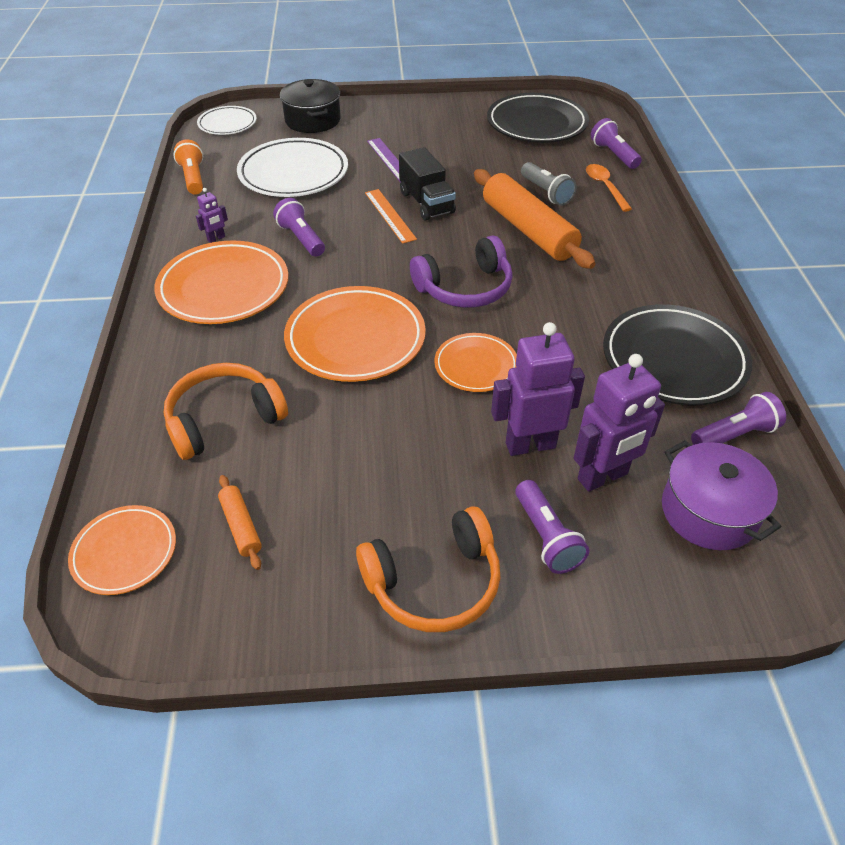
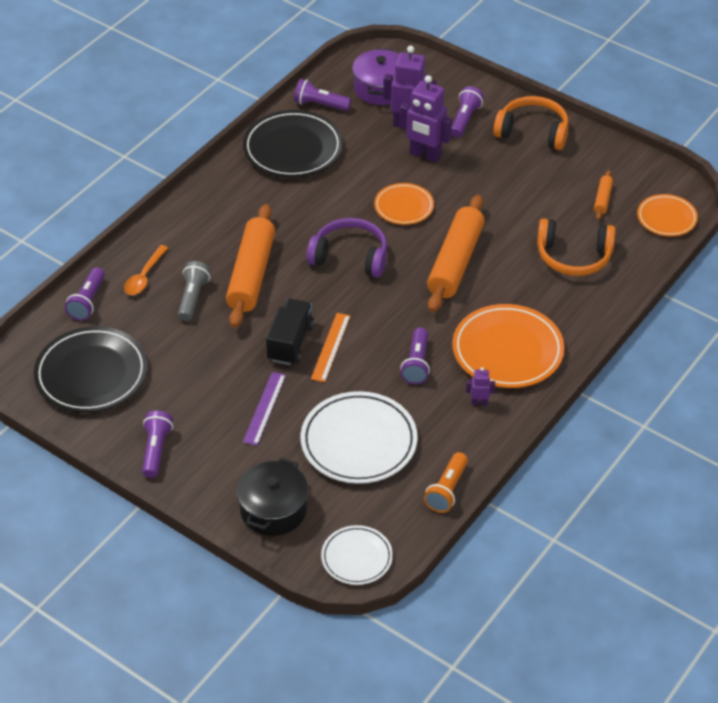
camera: 140 degrees left, 0 degrees up
orange plate [284,286,426,382] -> orange rolling pin [427,195,485,312]
none -> purple flashlight [142,411,173,478]

